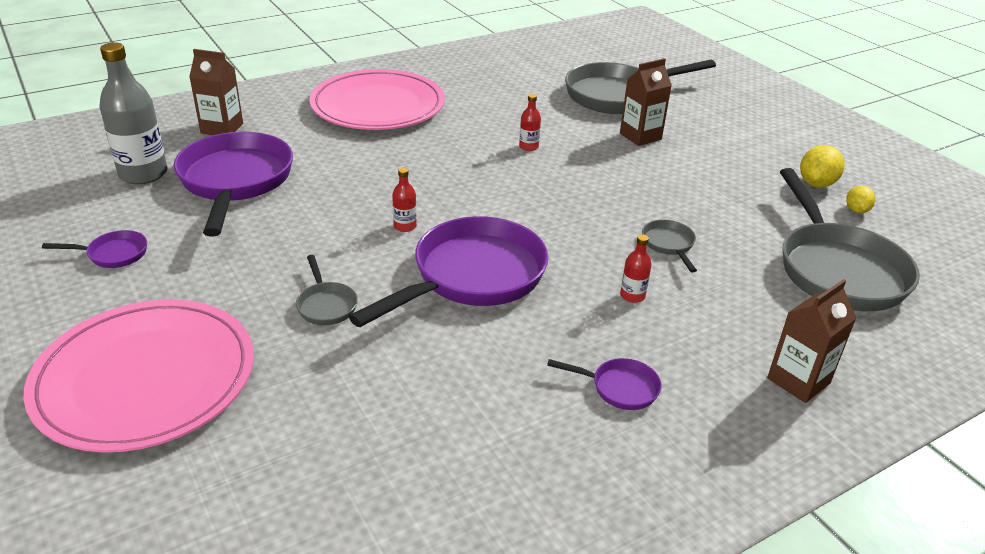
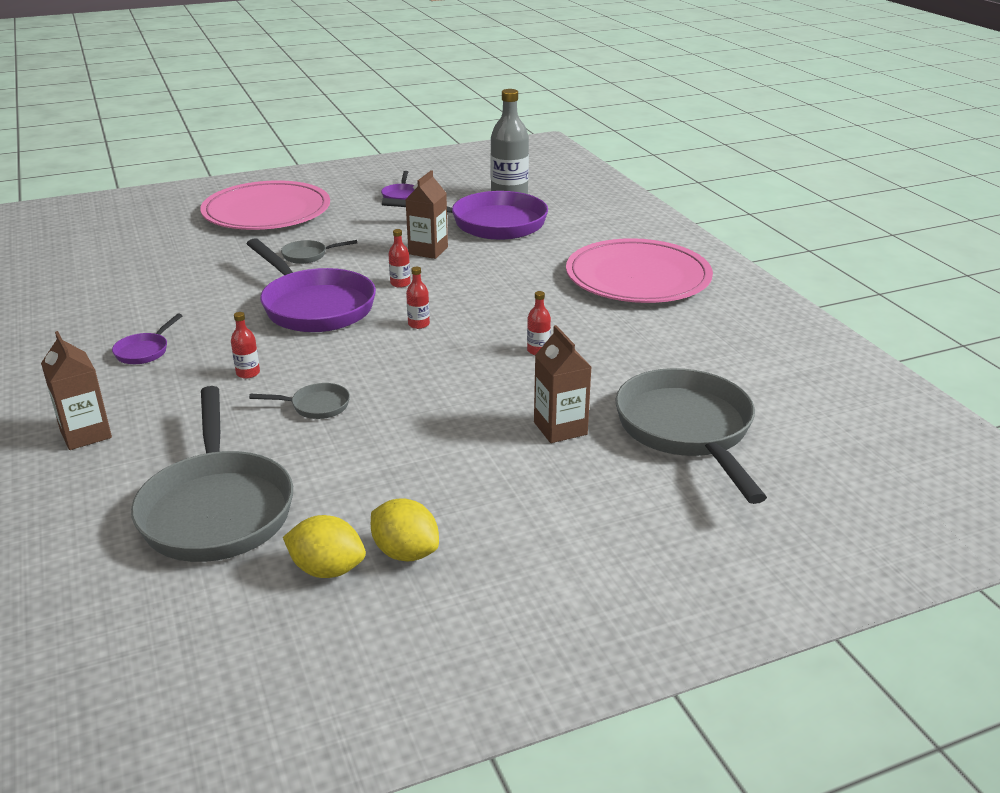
camera: 100 degrees right, 5 degrees down
brown carton [189,49,243,135] -> brown carton moved to [405,170,448,259]
grey pan [780,168,920,311] -> grey pan turned 105 degrees counterclockwise [131,386,293,562]
yellow lemon [846,186,875,213] -> yellow lemon [283,515,366,578], size x1.61
none -> red bottle [406,267,430,329]

